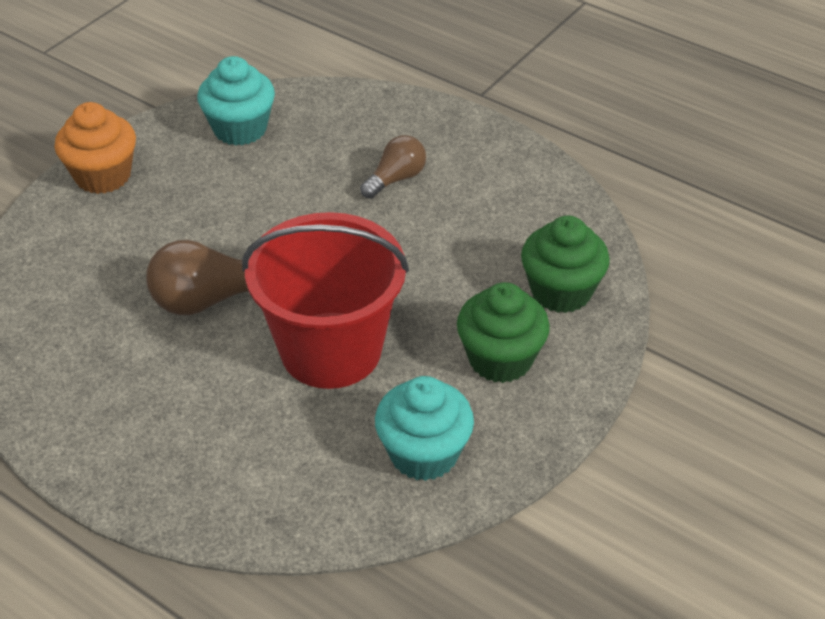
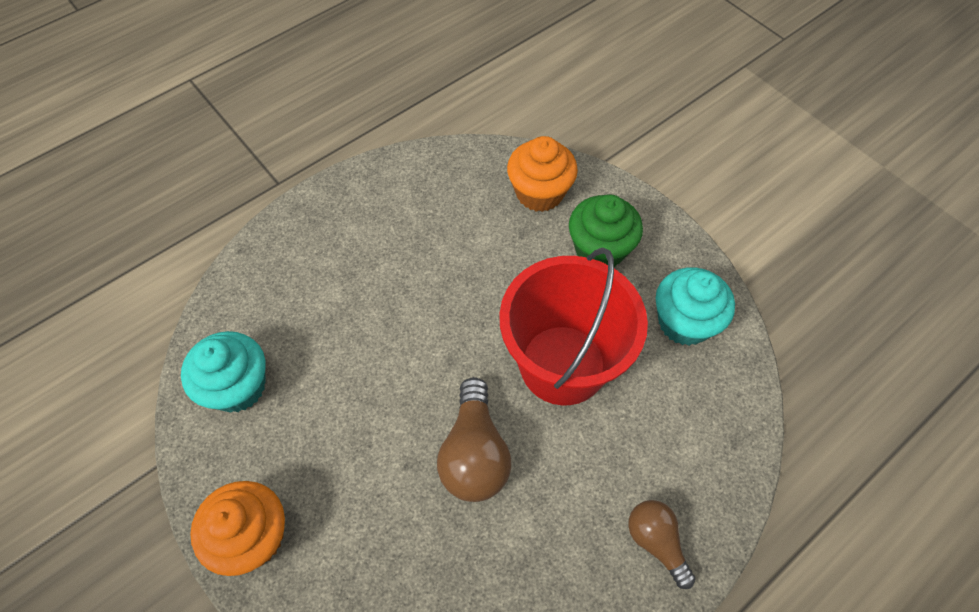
camera: 75 degrees left, 15 degrees up
brown light bulb [360,135,426,199] -> brown light bulb moved to [628,500,696,589]
green cupcake [521,216,610,313] -> orange cupcake [507,136,578,212]

